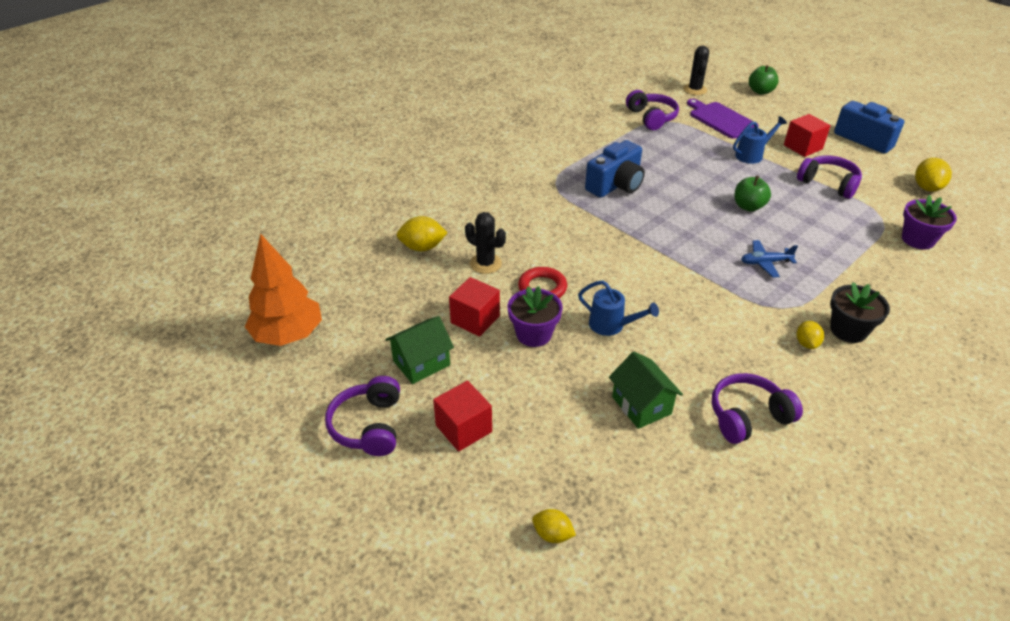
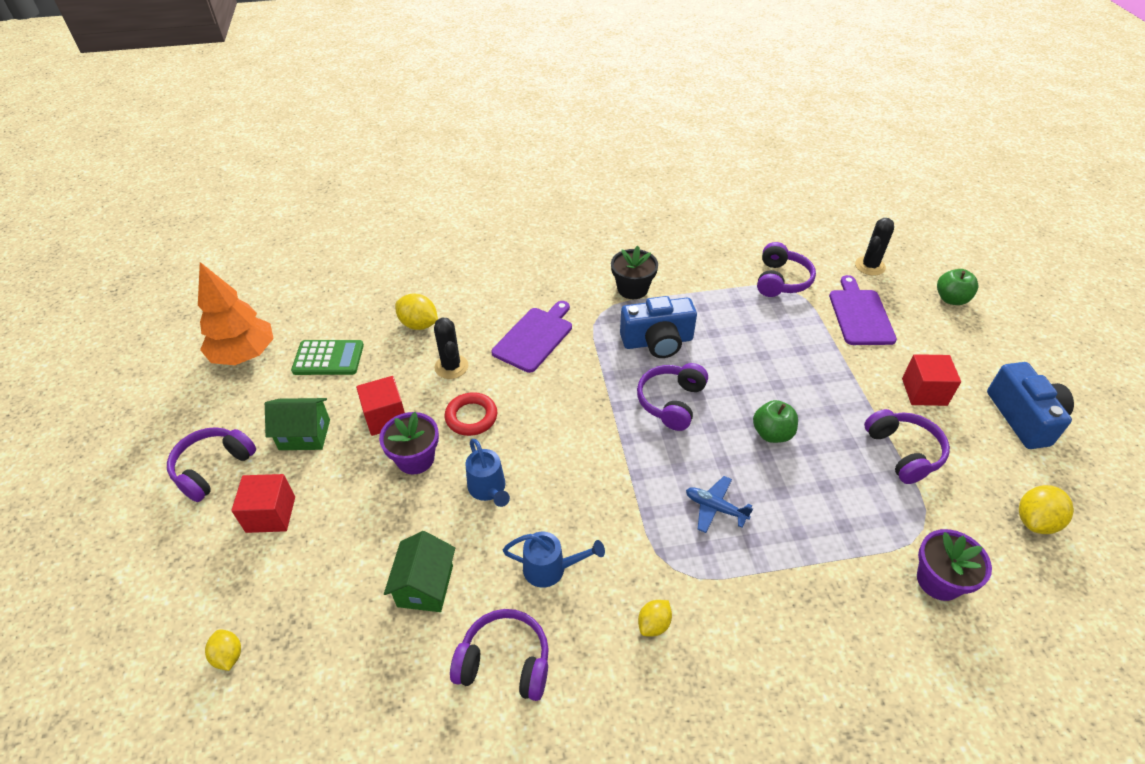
camera: 35 degrees right, 5 degrees up
blue watering can [733,116,787,164] -> blue watering can moved to [502,532,605,588]
black flower pot [830,282,890,343] -> black flower pot moved to [611,246,658,299]
none -> green calculator [291,340,364,375]
none -> purple cutting board [491,301,572,373]
none -> purple headphones [637,363,708,431]

